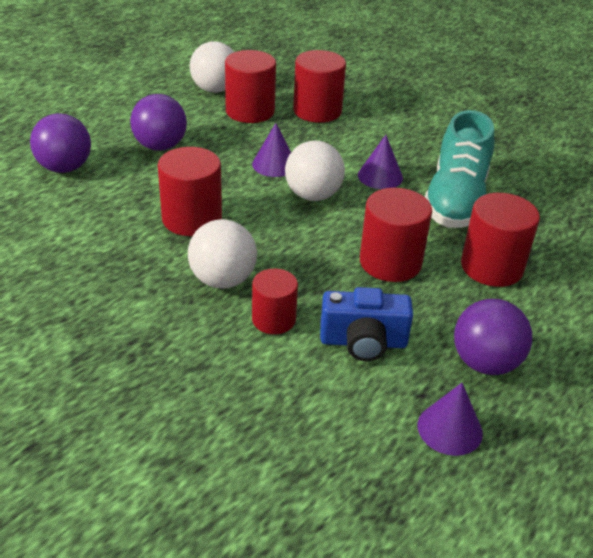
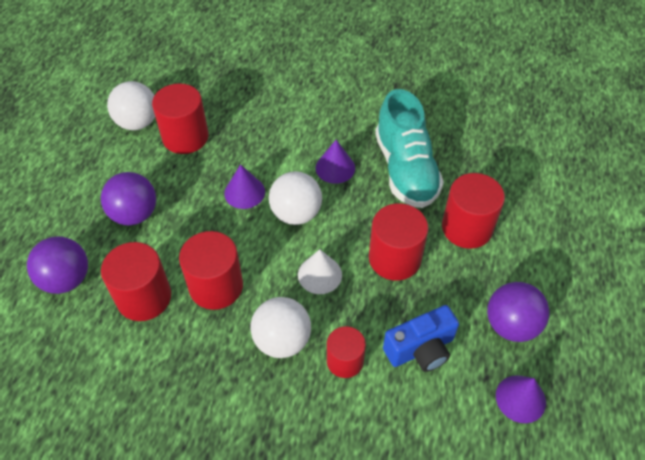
camera: 25 degrees left, 15 degrees up
red cylinder [293,50,346,123] -> red cylinder moved to [101,242,171,321]
none -> white cone [298,249,342,294]

